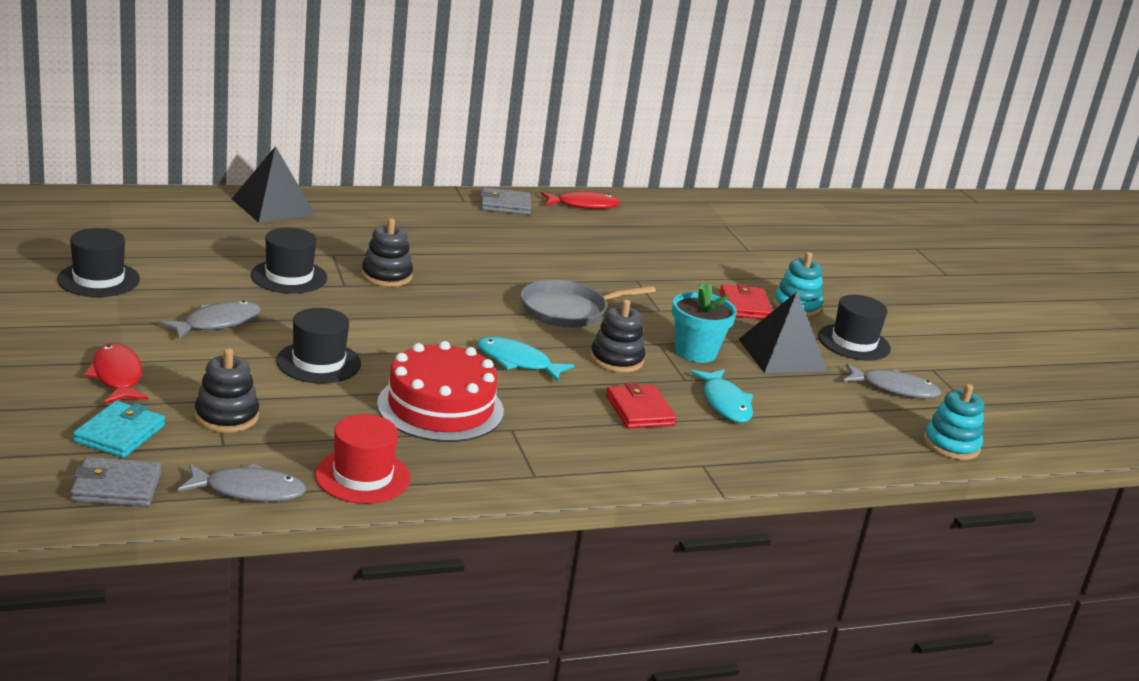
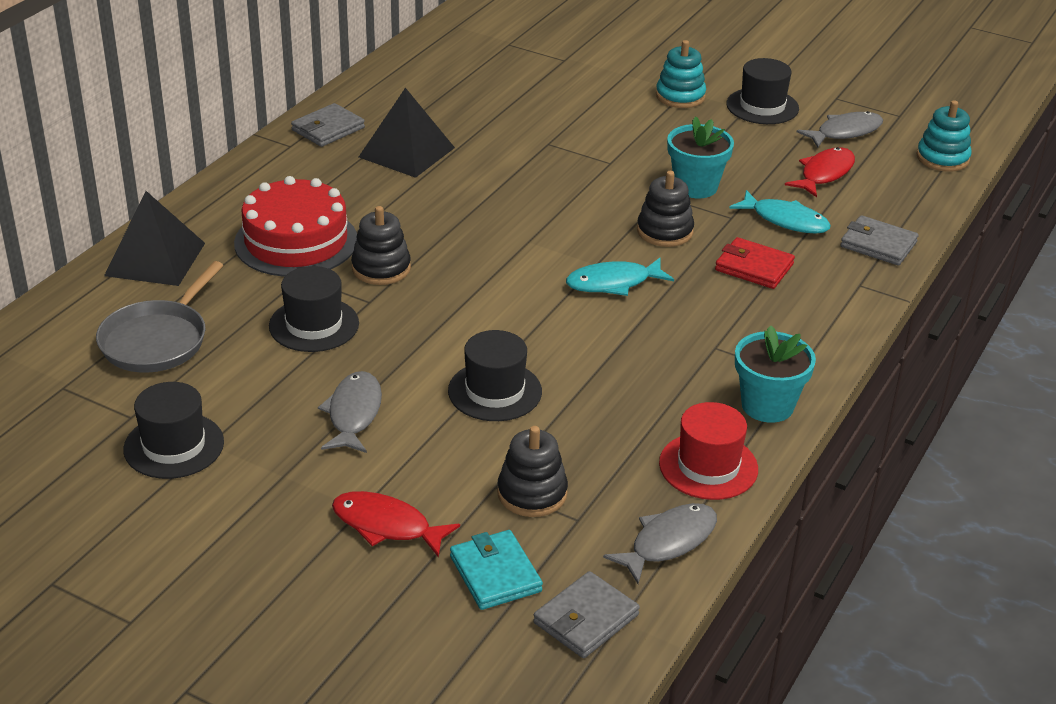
camera: 40 degrees left, 10 degrees up
red cake [377,341,504,442] -> red cake moved to [234,176,357,277]
grey pan [521,280,656,328] -> grey pan moved to [96,261,224,373]
red fish [541,191,620,209] -> red fish moved to [785,147,855,197]
red wallet [720,283,772,319] -> none
black pyramid [739,292,827,373] -> black pyramid moved to [359,88,455,178]
none -> turquoise flower pot [735,326,816,423]
none -> grey wallet [841,215,918,265]

